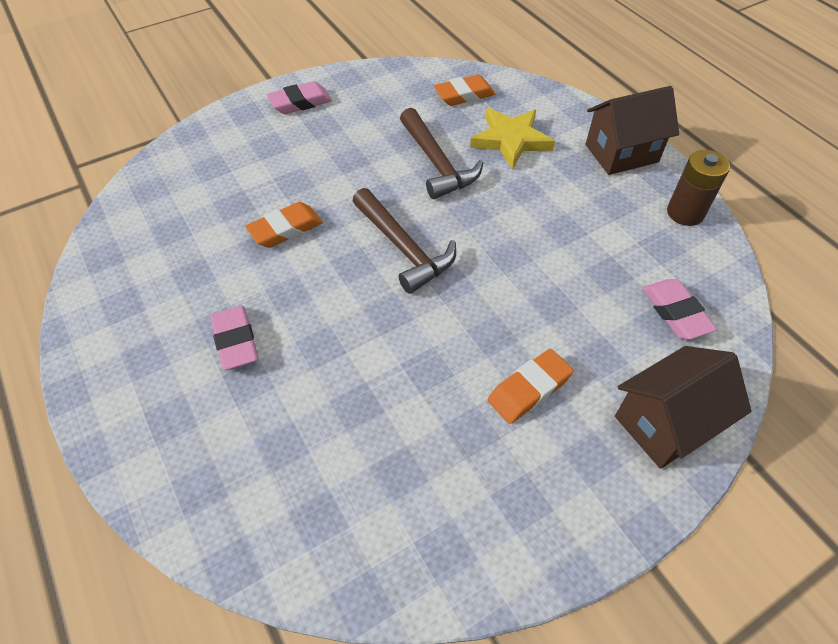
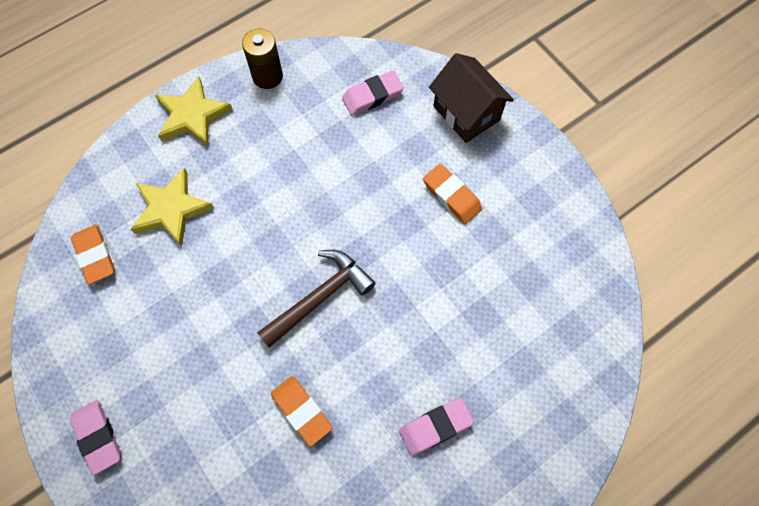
camera: 95 degrees left, 15 degrees up
brown hammer [400,108,483,199] -> none
brown house [586,86,679,175] -> yellow star [155,76,233,147]

